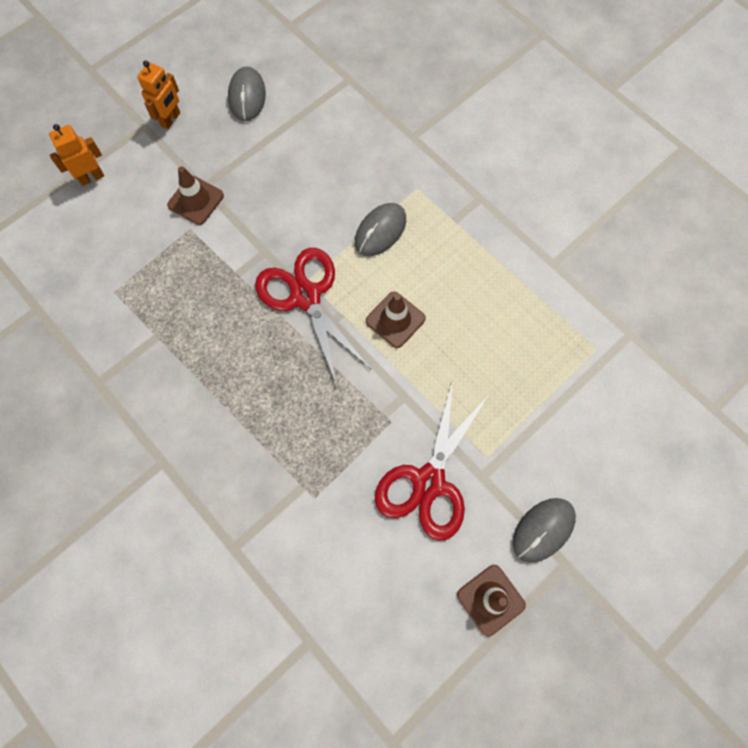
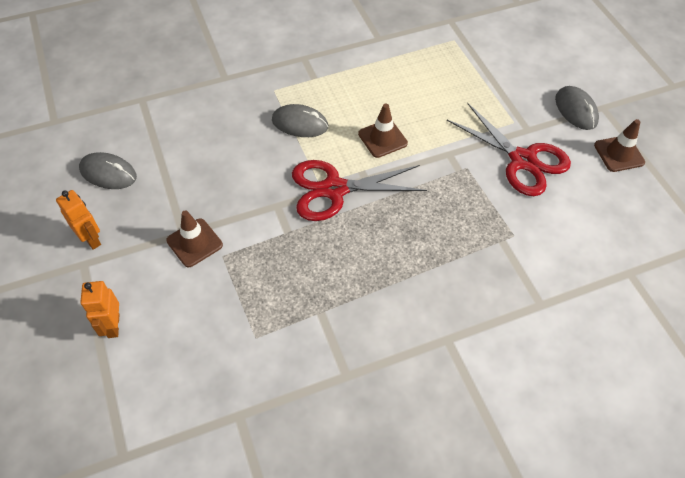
camera: 70 degrees left, 15 degrees down
grey mouse [355,203,406,256] -> grey mouse turned 45 degrees counterclockwise [272,104,329,137]

